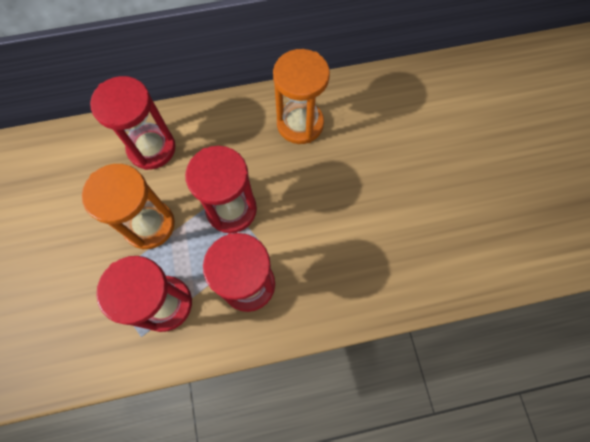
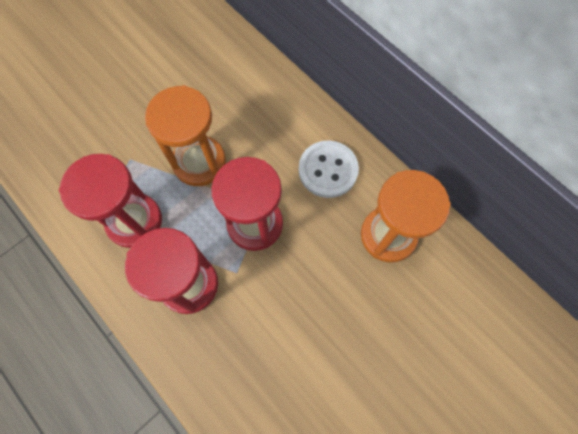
camera: 60 degrees right, 0 degrees up
red hourglass [90,76,176,170] -> none
none -> white button [299,140,359,198]

